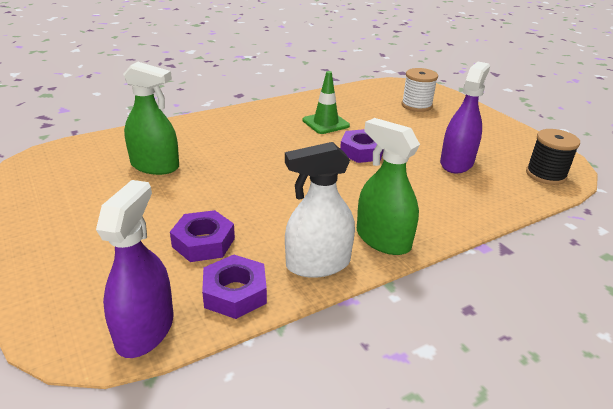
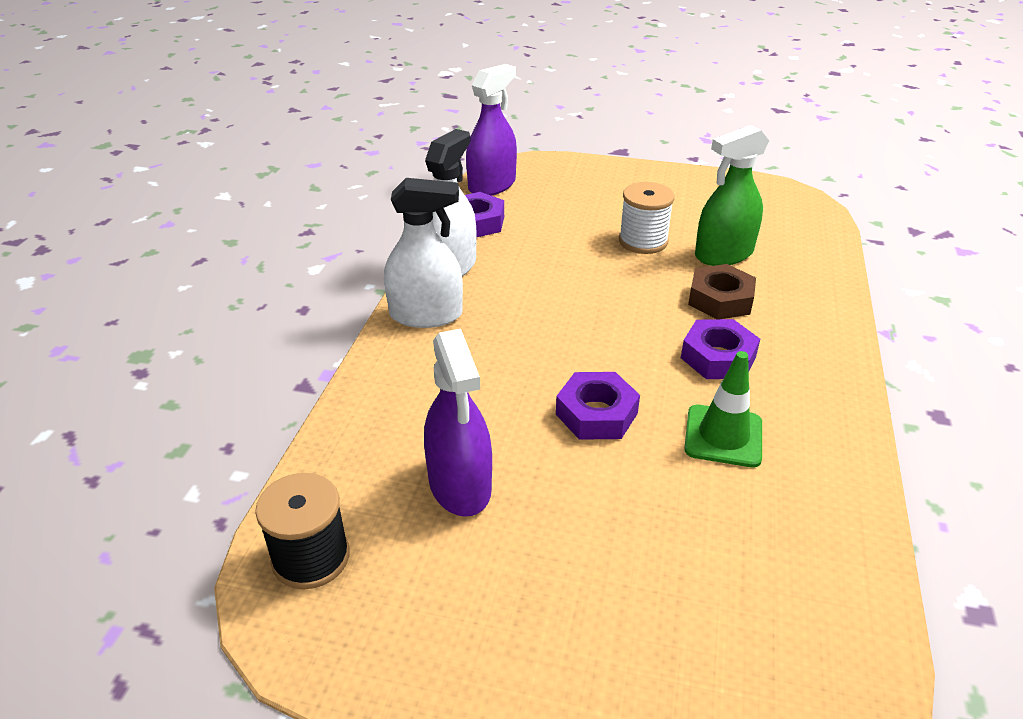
camera: 135 degrees right, 5 degrees up
purple spray bottle [96,180,173,358] -> purple spray bottle turned 105 degrees counterclockwise [466,64,517,196]
purple nut [170,210,235,262] -> purple nut moved to [681,319,760,379]
green spray bottle [357,118,420,255] -> white spray bottle [384,178,463,328]
white spool [402,68,438,112] -> white spool moved to [619,182,675,254]
none -> brown nut [688,264,756,319]

